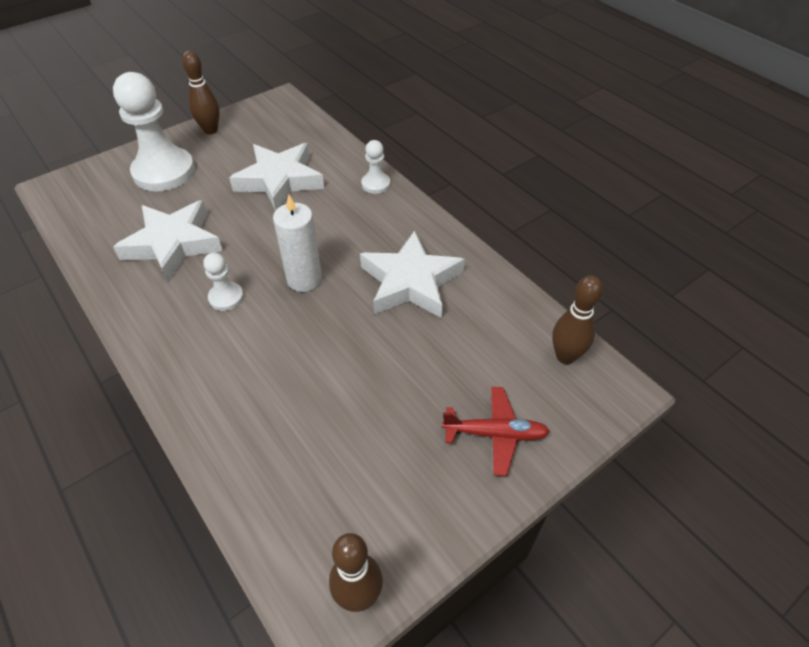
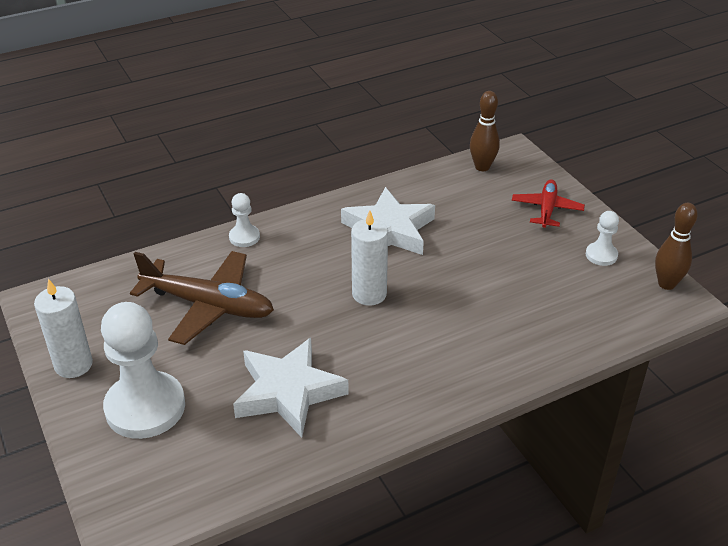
camera: 80 degrees left, 10 degrees down
brown bowling pin [182,51,220,134] -> white candle [34,279,93,378]
white pawn [203,253,244,311] -> white pawn moved to [586,211,619,266]
white star [229,143,324,211] -> brown plane [130,251,274,345]

